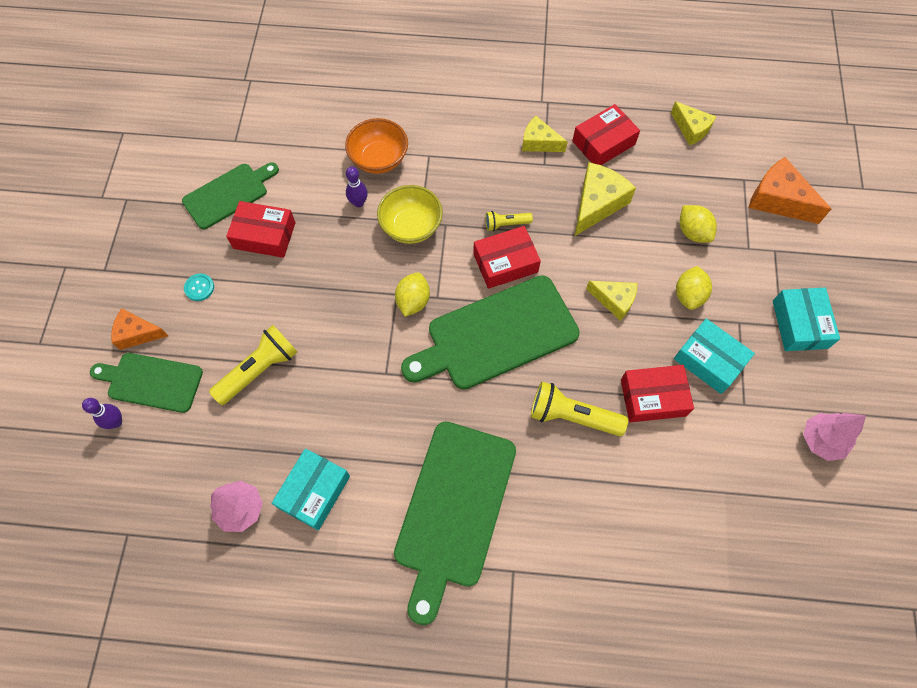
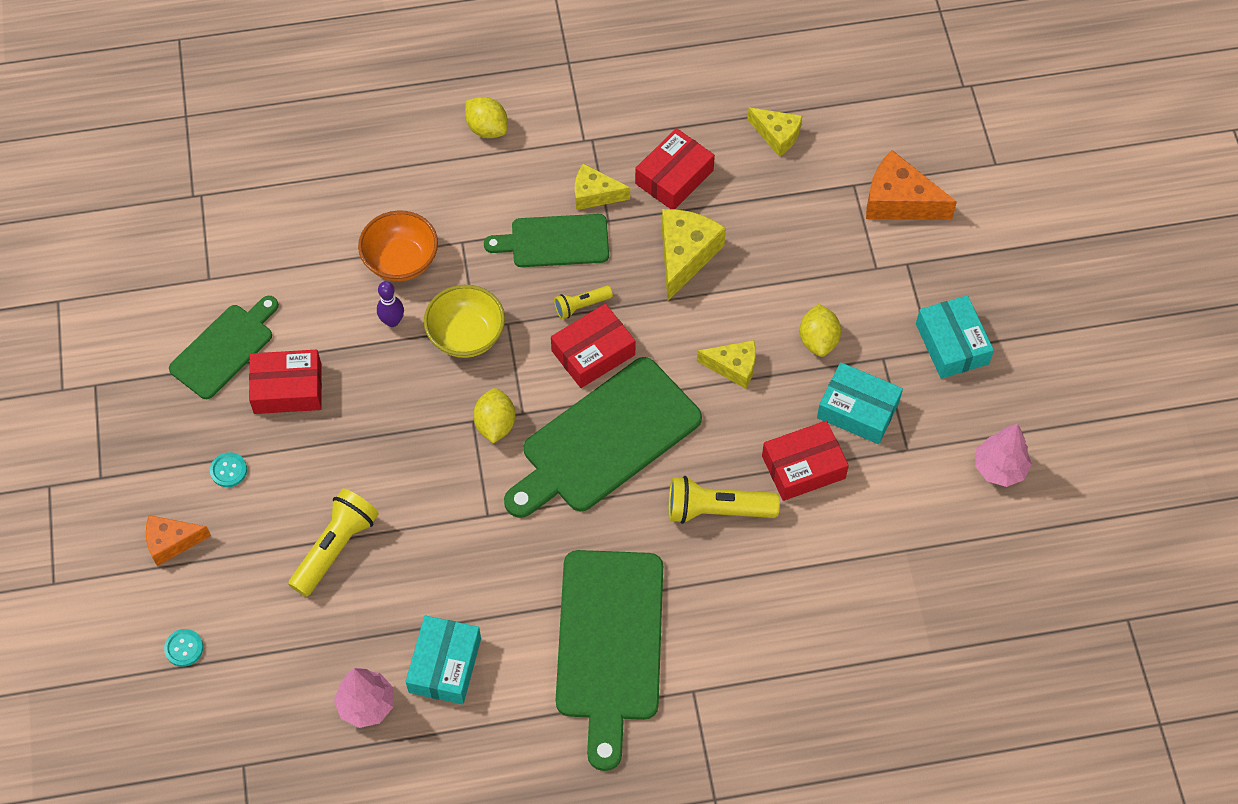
camera: 15 degrees left, 5 degrees down
purple bowling pin [82,398,122,429] -> turquoise button [164,629,203,667]
green cutting board [90,353,203,413] -> green cutting board moved to [484,214,609,267]
yellow lemon [680,205,717,243] -> yellow lemon moved to [465,97,508,138]

